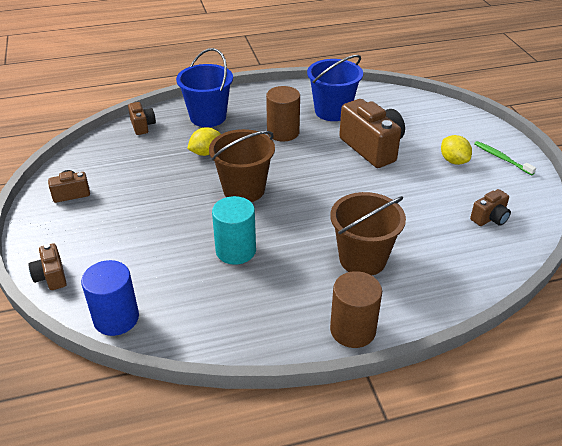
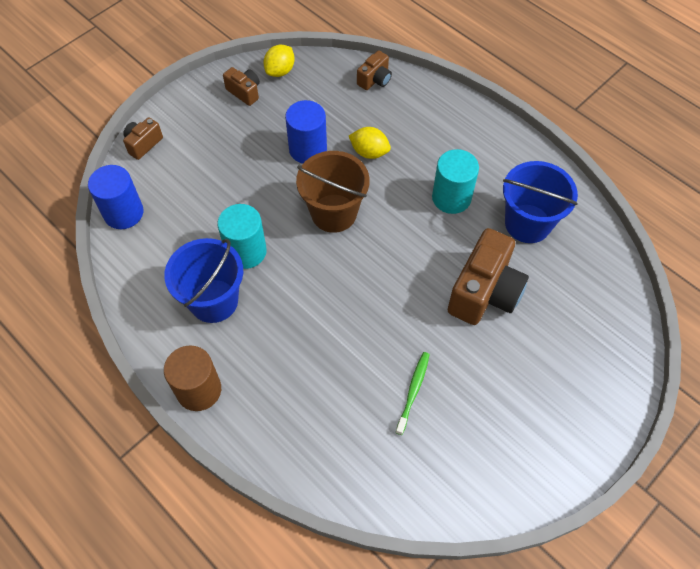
camera: 60 degrees right, 20 degrees up
blue bucket [176,48,233,127] -> blue bucket moved to [164,238,243,323]
brown cylinder [266,86,300,141] -> turquoise cylinder [432,149,479,214]
brown bucket [330,192,406,275] -> none
yellow lemon [441,135,472,165] -> yellow lemon moved to [264,45,295,77]
brown camera [470,189,511,226] -> none
green toothbrush [474,141,536,175] -> green toothbrush moved to [396,352,430,435]
none -> blue cylinder [285,100,327,163]

